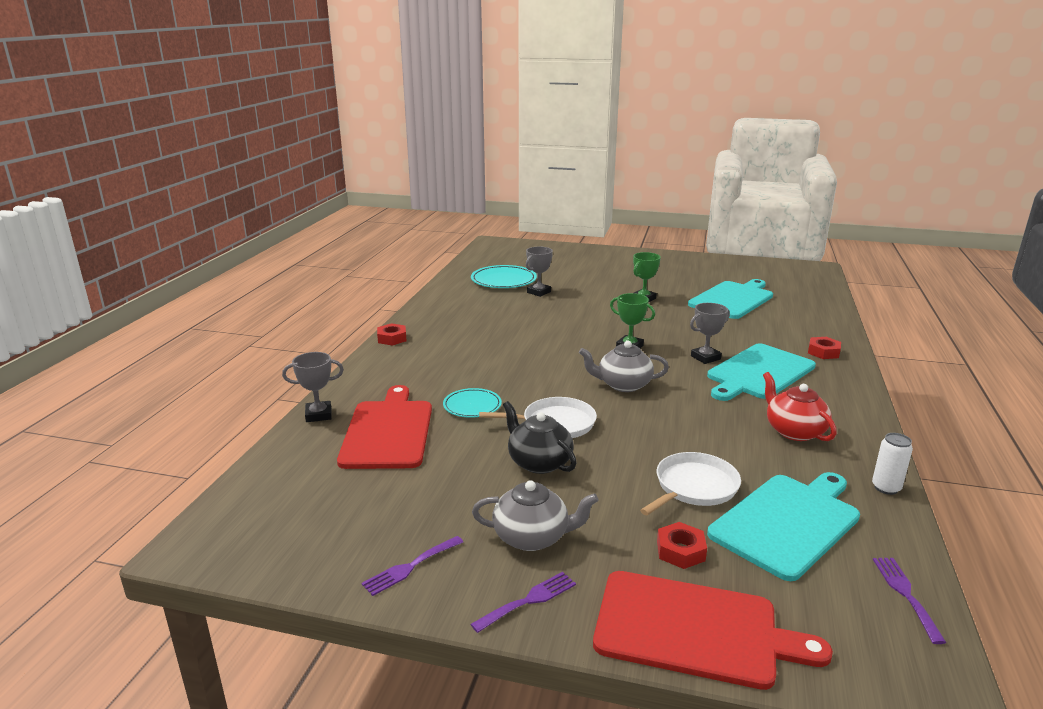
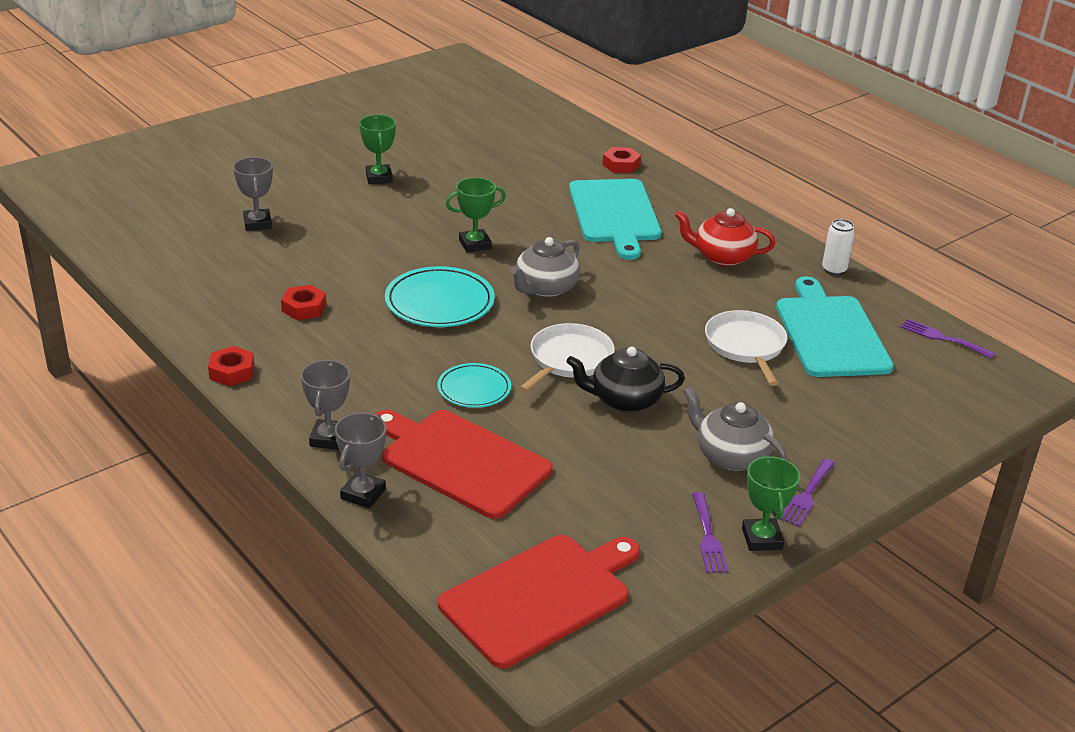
camera: 55 degrees left, 10 degrees up
turquoise plate [471,265,537,288] -> turquoise plate moved to [385,266,495,327]
purple fork [471,572,576,633] -> purple fork turned 150 degrees counterclockwise [781,459,835,527]
grey teapot [472,480,599,551] -> grey teapot turned 90 degrees counterclockwise [683,386,787,471]
red cutting board [593,571,833,690] -> red cutting board moved to [438,535,640,668]
red nut [657,522,707,569] -> red nut moved to [281,285,327,320]
turquoise cutting board [688,279,773,319] -> none
grey trophy [690,303,730,364] -> grey trophy moved to [301,360,350,450]
none -> green trophy [742,455,800,551]

